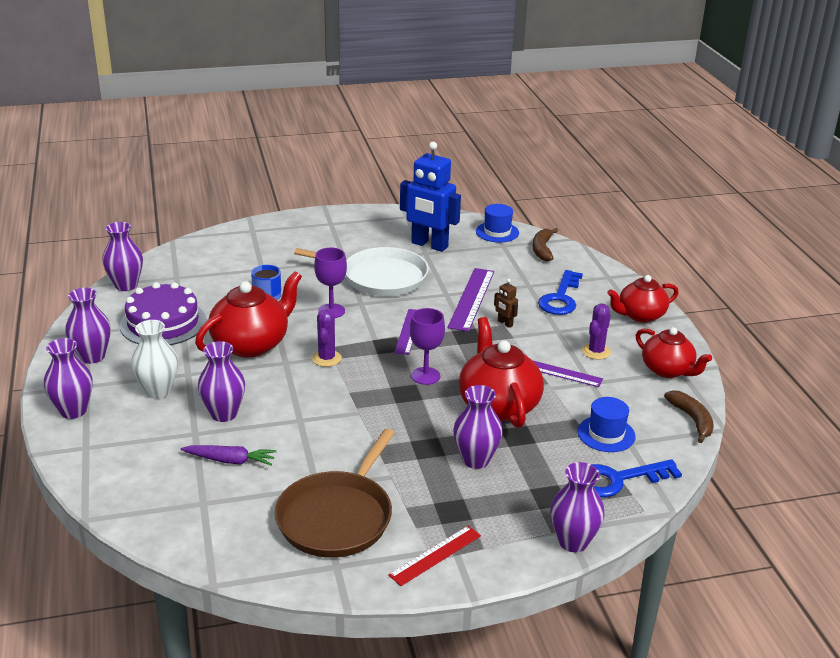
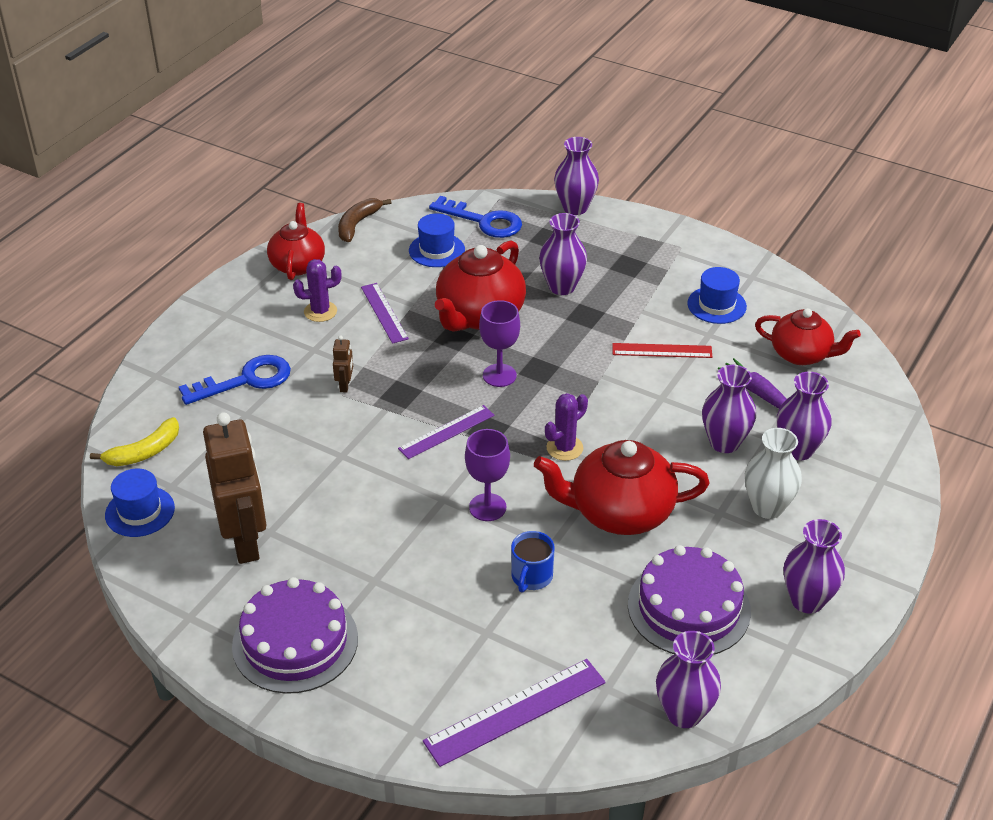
camera: 135 degrees left, 10 degrees up
purple vase [44,338,93,419] -> purple vase moved to [777,372,832,460]
brown pan [275,429,394,558] -> blue hat [687,267,747,324]
white pan [294,247,429,296] -> none
red ruler [388,526,481,586] -> red ruler moved to [612,343,713,358]
blue robot [400,142,461,252] -> brown robot [203,412,266,564]
purple ruler [447,268,494,332] -> purple ruler moved to [423,659,606,767]
brown banana [533,228,558,261] -> yellow banana [90,417,179,466]
red teapot [607,275,679,323] -> red teapot moved to [755,308,861,365]
none -> purple cake [232,577,358,694]

